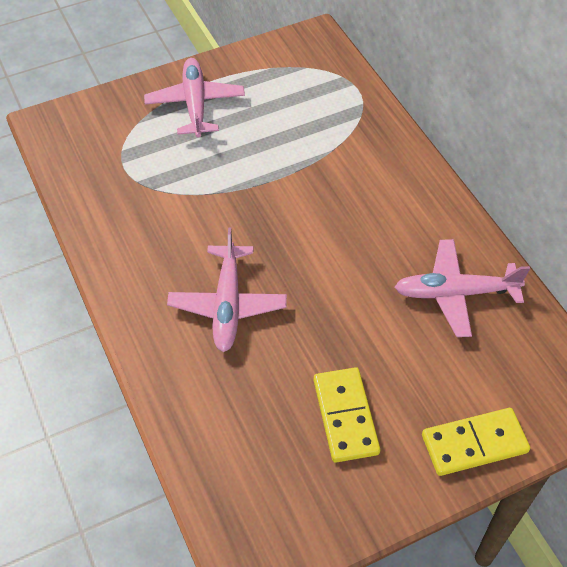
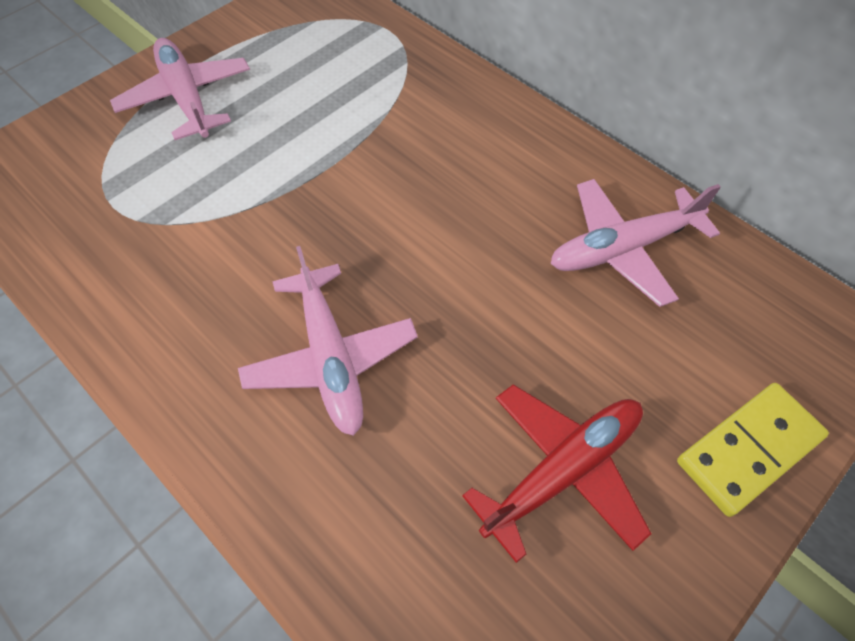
camera: 20 degrees left, 5 degrees up
yellow domino [314,367,380,463] -> red plane [462,384,651,563]

